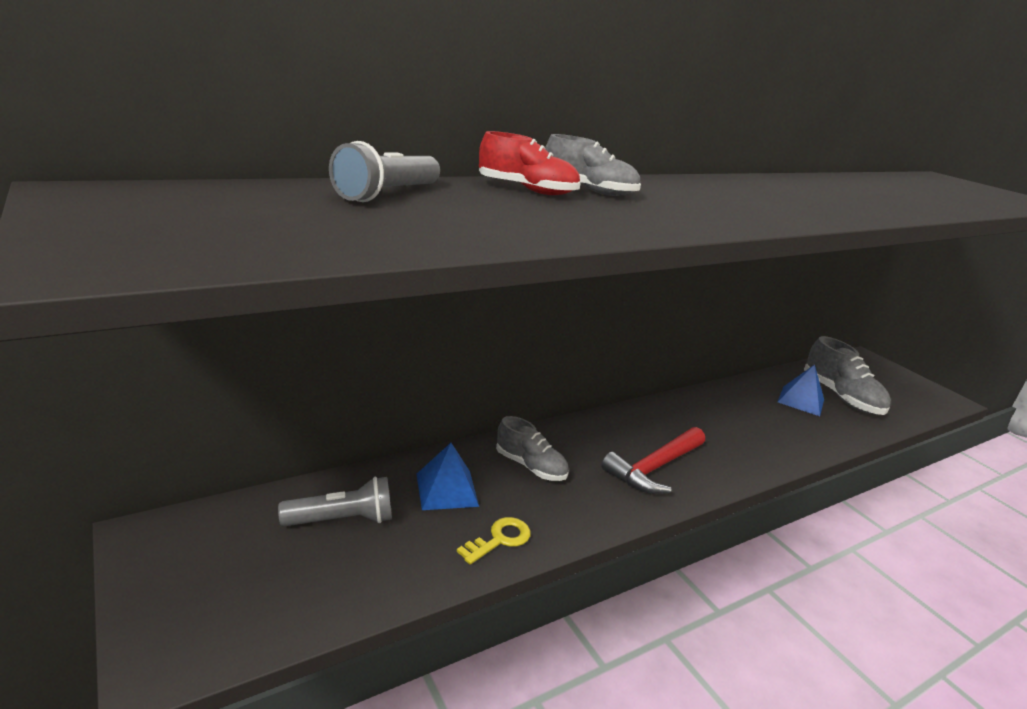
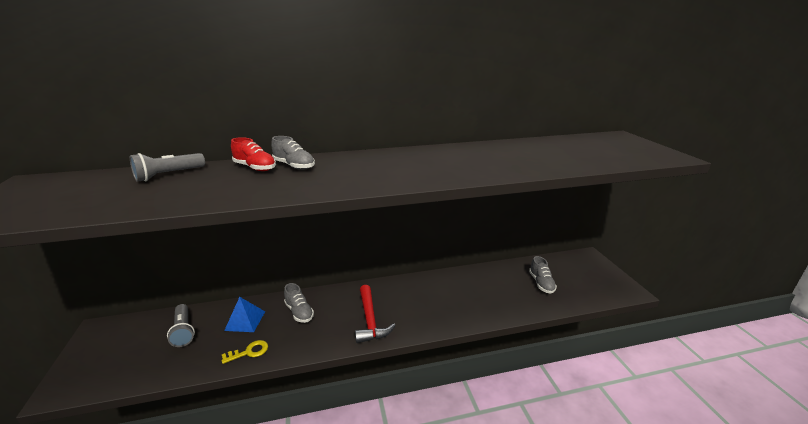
camera: 20 degrees right, 0 degrees up
grey flashlight [278,477,392,526] -> grey flashlight turned 60 degrees clockwise [167,304,195,347]
red hammer [601,427,705,494] -> red hammer turned 75 degrees counterclockwise [355,285,396,343]
blue pyramid [778,364,824,416] -> none
grey shoe [804,336,891,415] -> grey shoe [529,256,557,294], size x0.66

